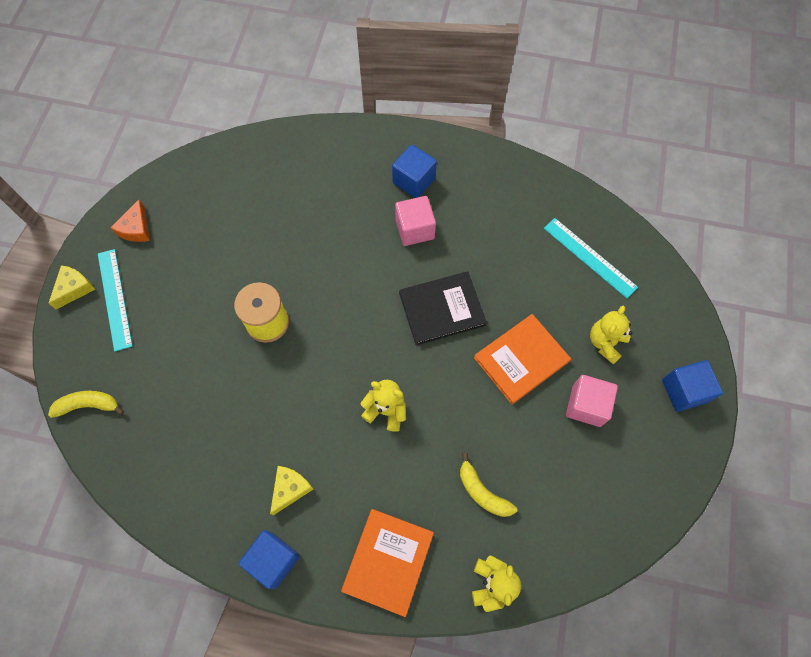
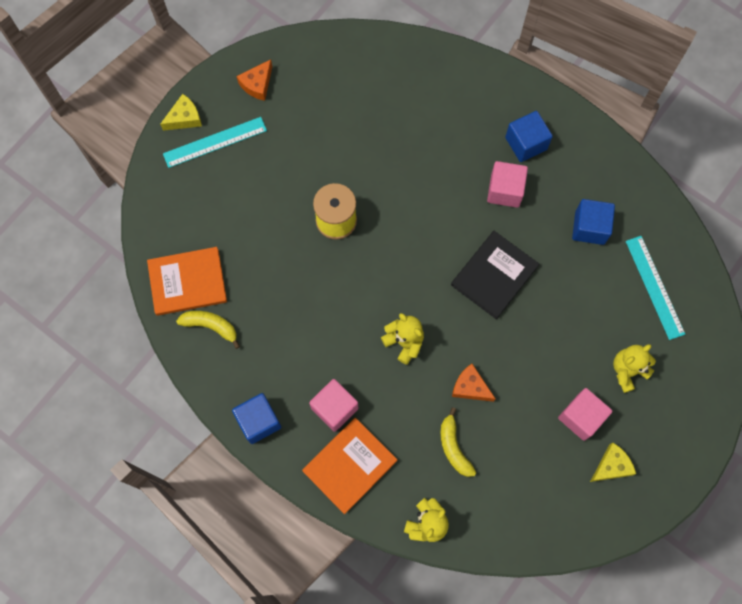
camera: 25 degrees right, 5 degrees up
yellow banana [48,391,124,418] -> yellow banana moved to [176,311,240,349]
turquoise ruler [98,249,133,352] -> turquoise ruler turned 60 degrees clockwise [163,117,267,168]
yellow cheese [270,466,313,515] -> yellow cheese moved to [590,443,636,482]
black book [399,272,487,345] -> black book turned 60 degrees counterclockwise [451,231,539,319]
orange book [474,314,571,404] -> orange book moved to [147,247,227,316]
blue cube [662,360,723,412] -> blue cube moved to [572,199,615,245]
none -> pink cube [309,379,358,432]
none -> orange cheese [452,364,496,402]

